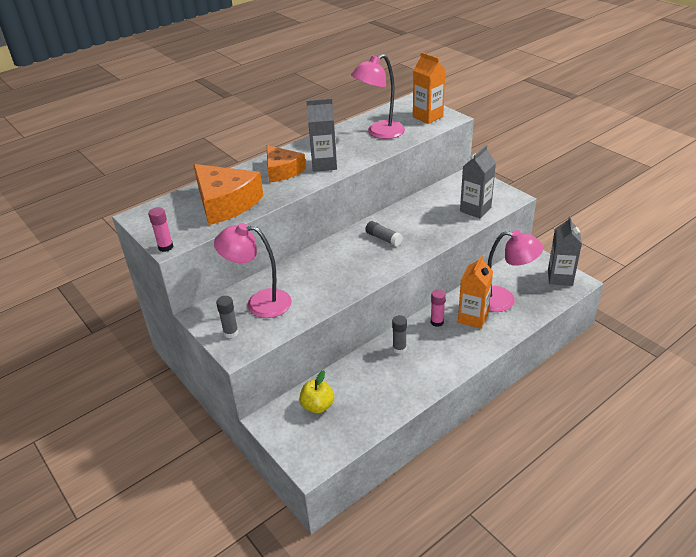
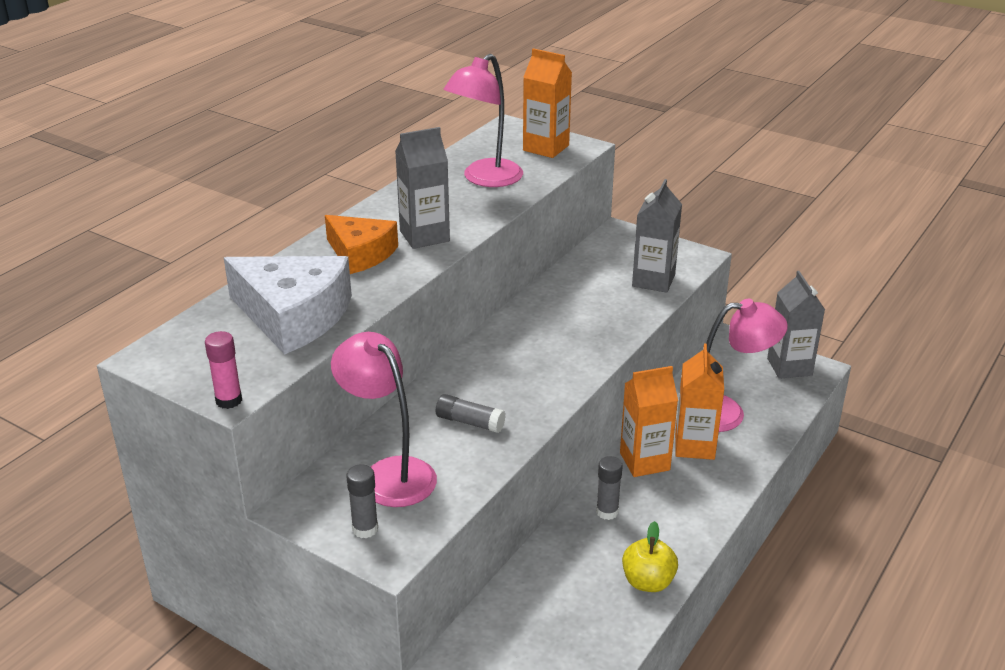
camera: 20 degrees left, 5 degrees down
orange cheese [193,164,264,225] -> white cheese [224,256,352,355]
pink lamp [214,223,291,318] -> pink lamp turned 60 degrees clockwise [331,332,437,507]
yellow apple [299,370,334,413] -> yellow apple moved to [622,521,678,592]
grey glue stick [365,221,403,246] -> grey glue stick moved to [436,394,506,433]
pink glue stick [431,289,446,327] -> orange carton [620,366,678,477]

